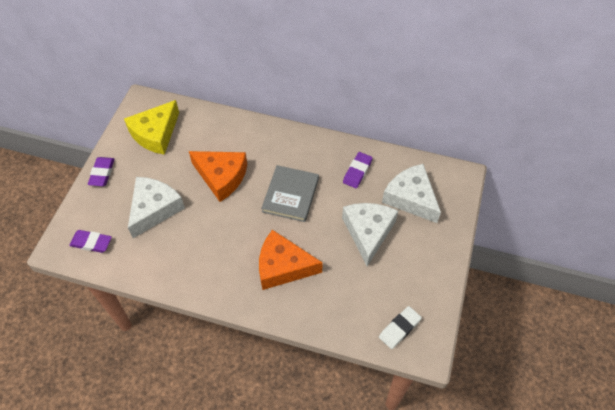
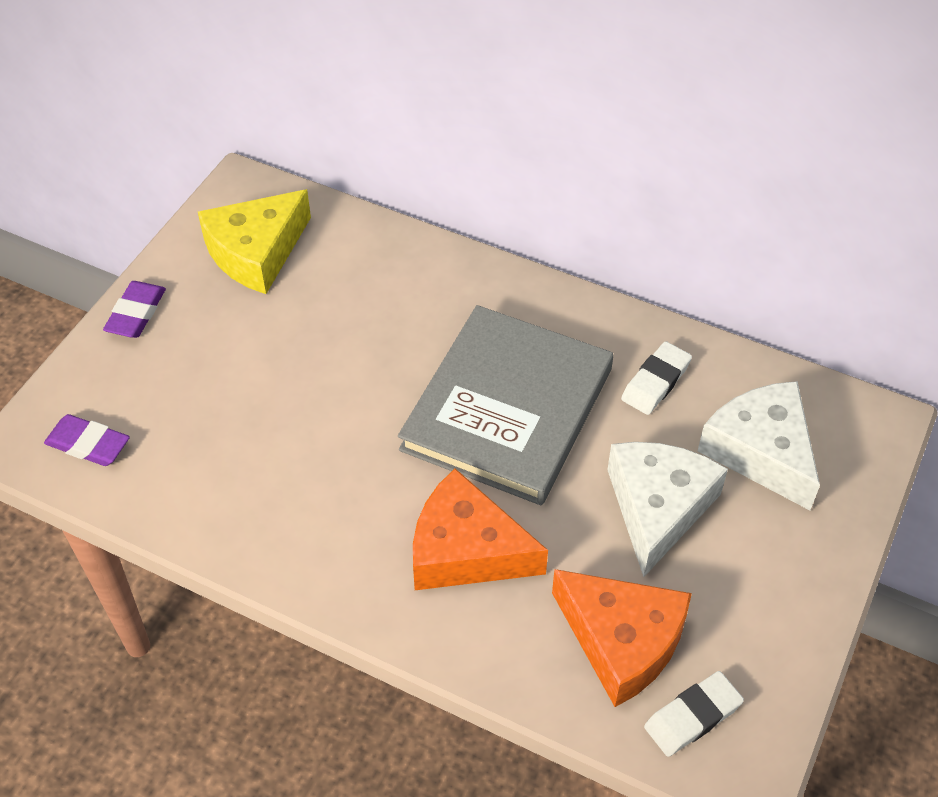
camera: 10 degrees right, 5 degrees down
white cheese [128,177,185,238] -> none
orange cheese [189,151,247,202] -> orange cheese moved to [552,569,692,707]
grey book [261,165,319,222] -> grey book [398,305,613,505], size x1.63
purple eraser [343,152,373,188] -> white eraser [621,341,692,415]

